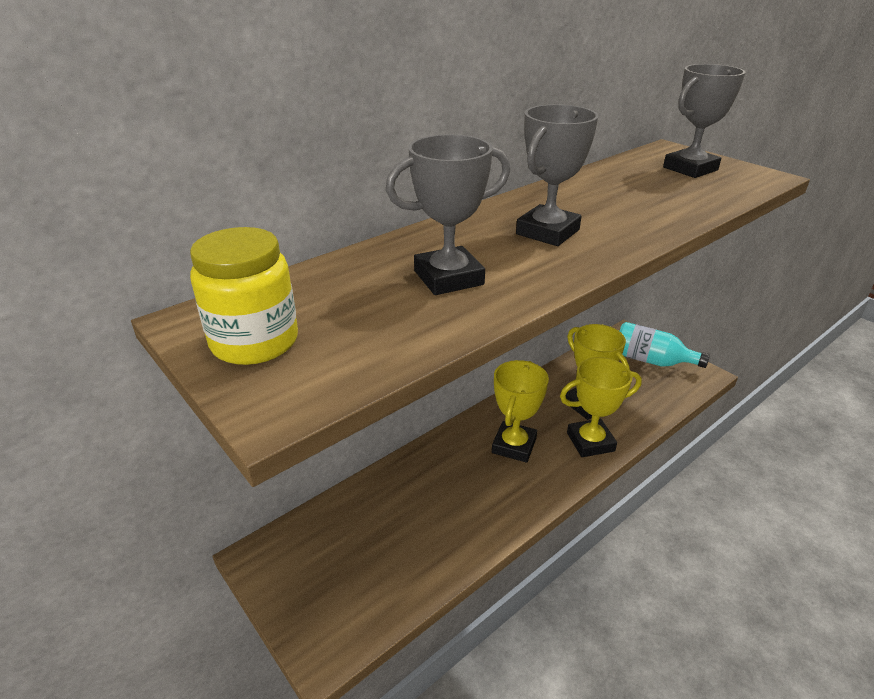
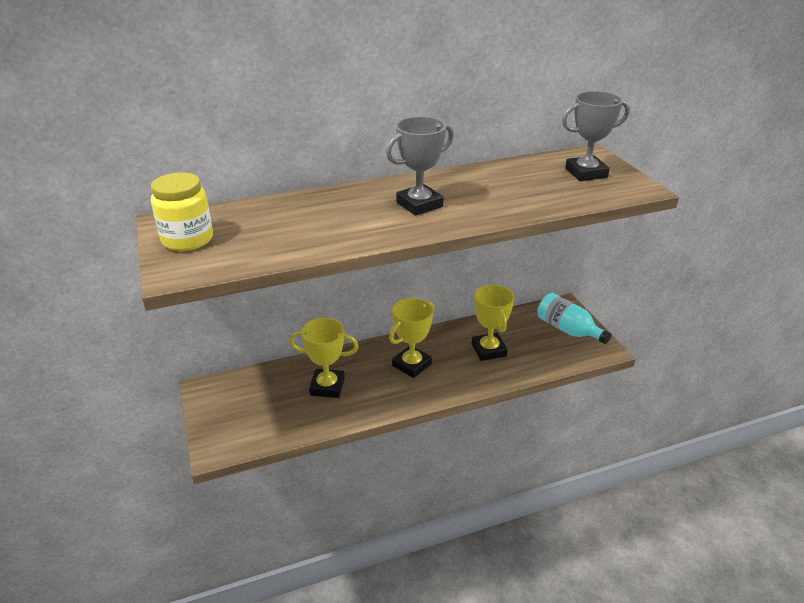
camera: 20 degrees right, 0 degrees up
grey trophy [386,134,510,295] -> none
yellow trophy [560,357,642,457] -> yellow trophy moved to [289,318,359,398]

